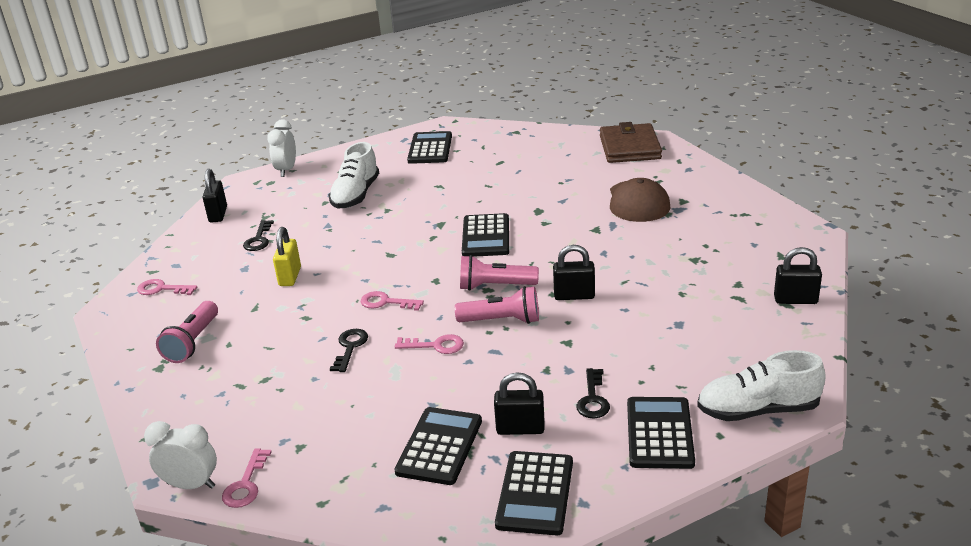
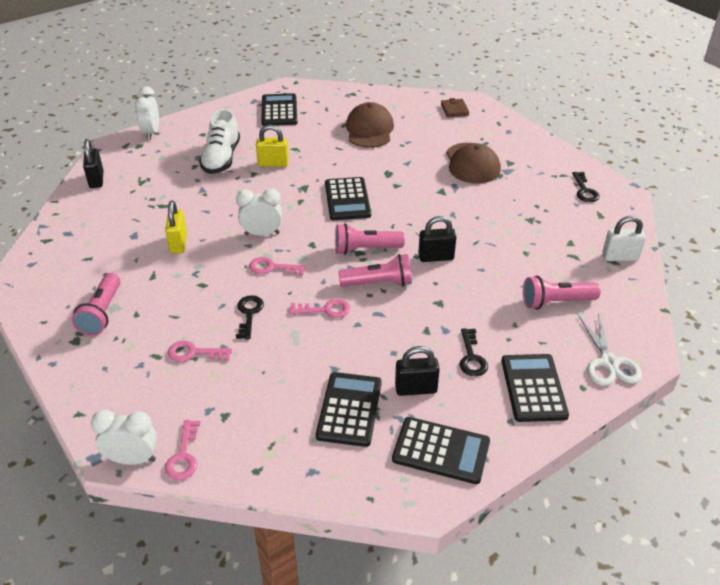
camera: 10 degrees left, 10 degrees up
pink key [137,279,197,295] -> pink key moved to [168,341,232,362]
black key [243,220,274,251] -> black key moved to [572,172,600,202]
black calculator [495,451,573,536] -> black calculator turned 75 degrees counterclockwise [392,417,490,484]
brown wallet [600,122,662,163] -> brown wallet [441,98,469,117], size x0.50
white shoe [697,350,826,421] -> white scissors [578,313,642,386]
black padlock [774,247,822,304] -> white padlock [602,216,646,261]
none -> white clock [236,189,282,236]
none -> yellow padlock [256,125,289,167]
none -> brown cap [346,102,394,148]
none -> pink flashlight [523,276,601,309]

